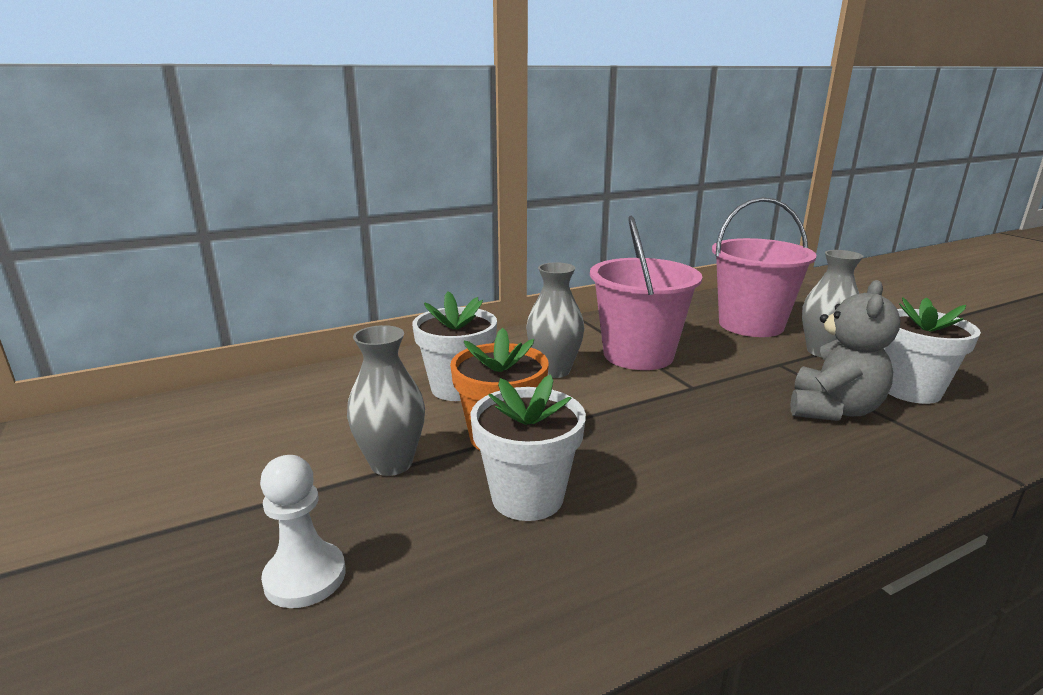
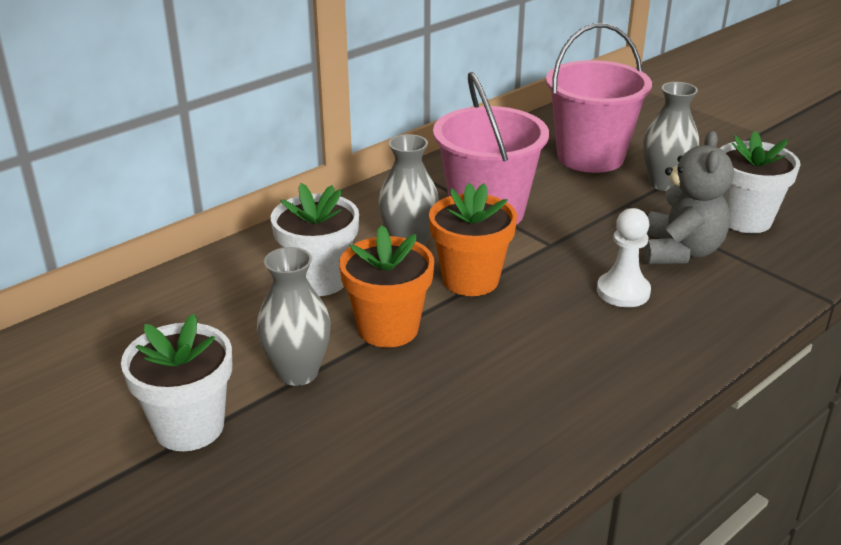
camera: 15 degrees left, 10 degrees up
white pawn [260,455,346,608] -> white pawn moved to [597,208,651,307]
white flower pot [470,374,586,521] -> white flower pot moved to [121,314,232,451]
none -> orange flower pot [429,183,517,296]

